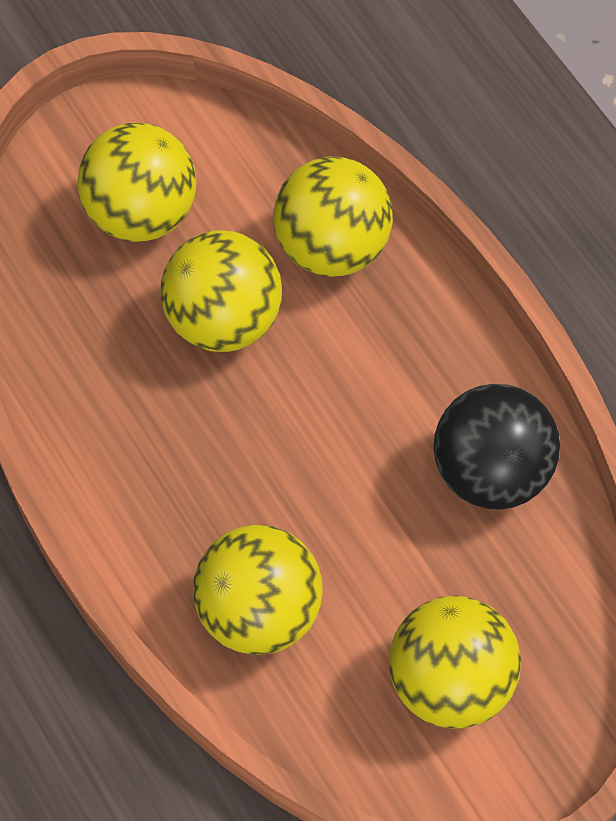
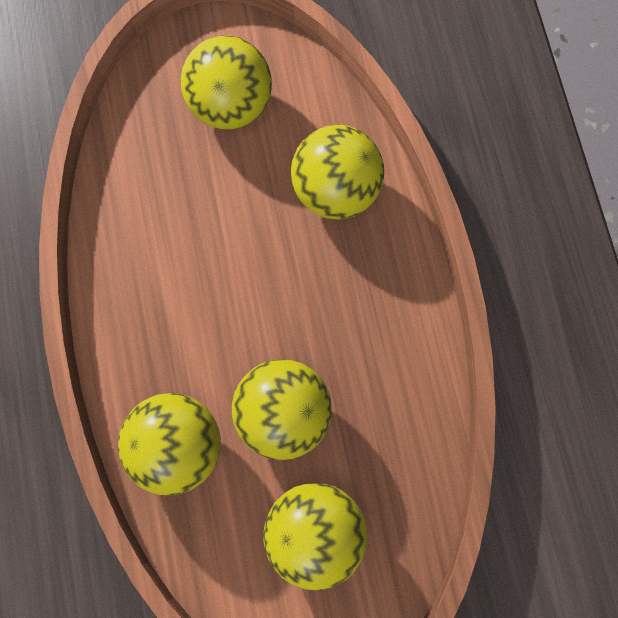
camera: 160 degrees left, 10 degrees up
black ball [434,384,560,510] -> none

